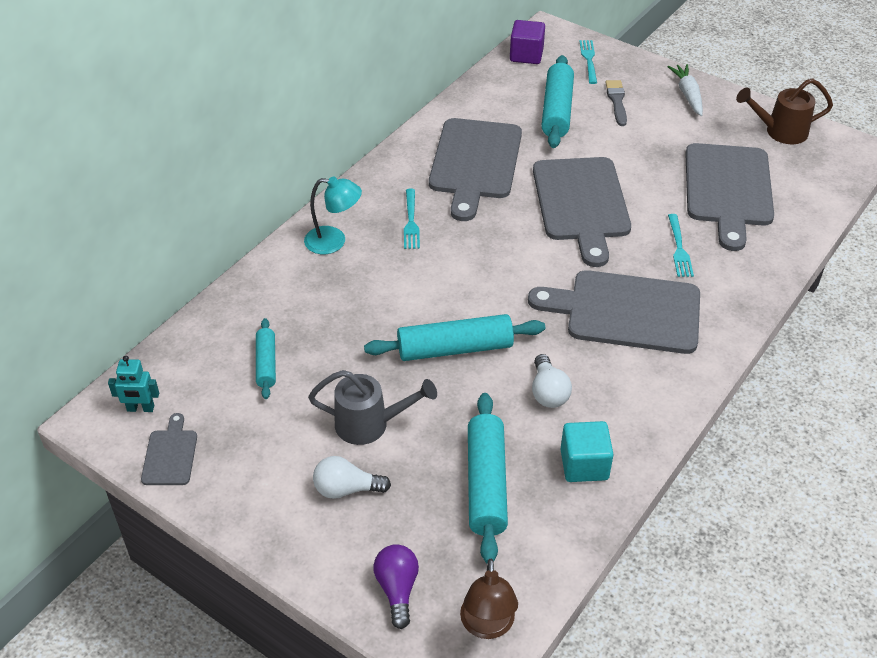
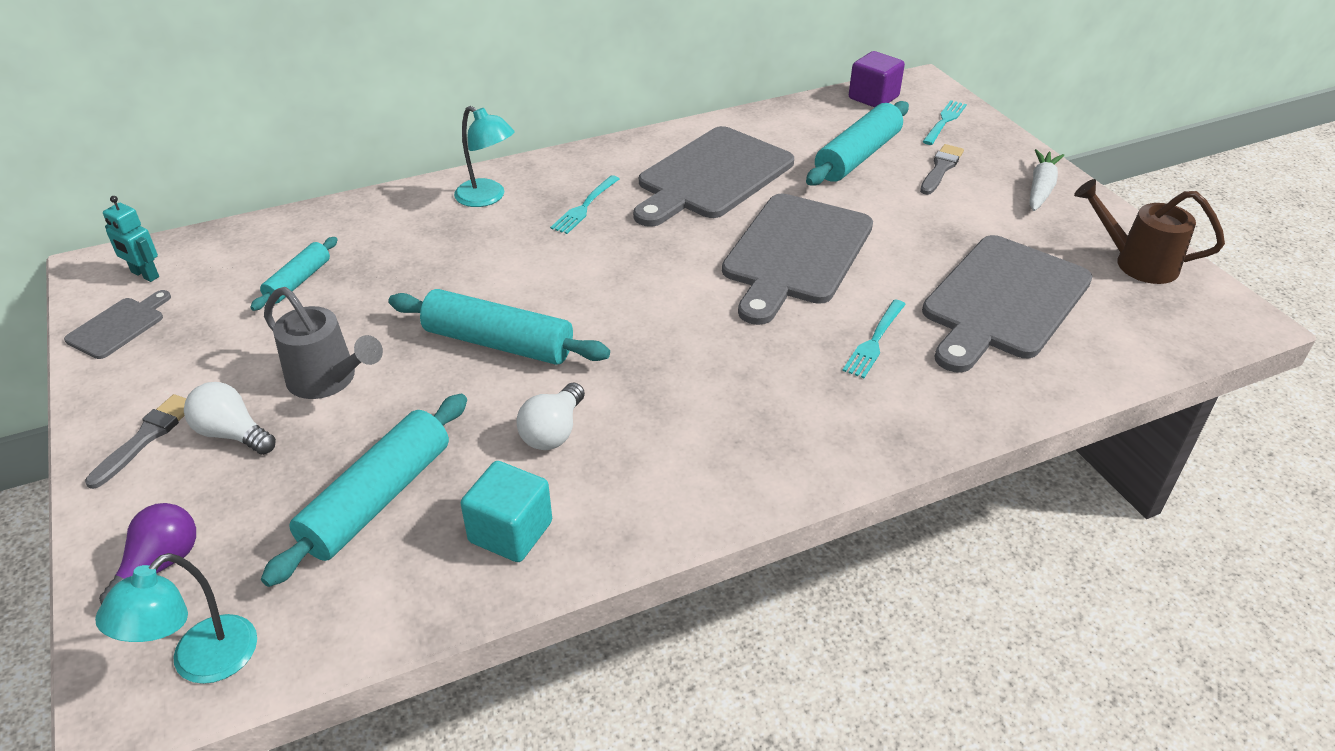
camera: 30 degrees right, 5 degrees down
brown lamp [460,559,518,639] -> turquoise lamp [95,553,257,684]
grey cutting board [528,270,700,354] -> none
none -> grey brush [85,394,186,489]

